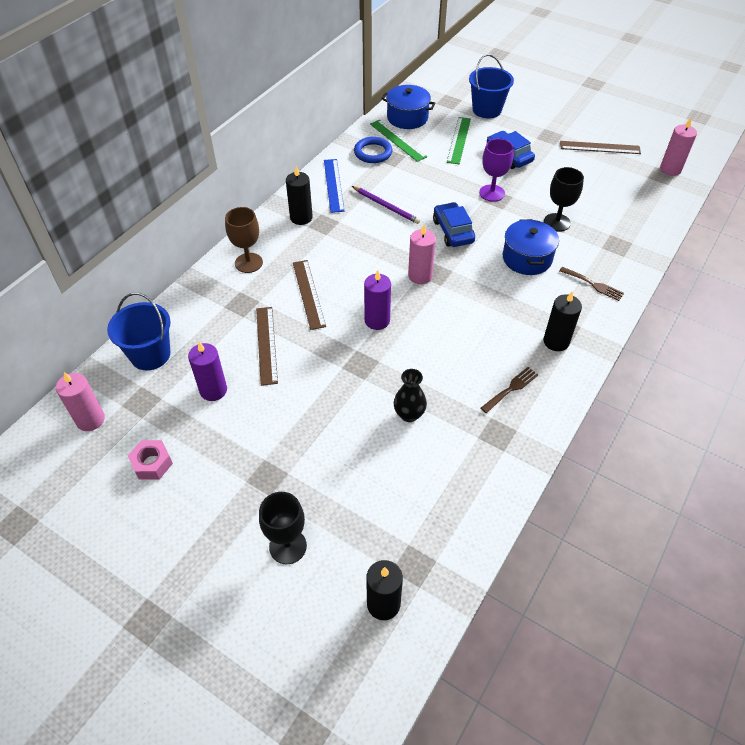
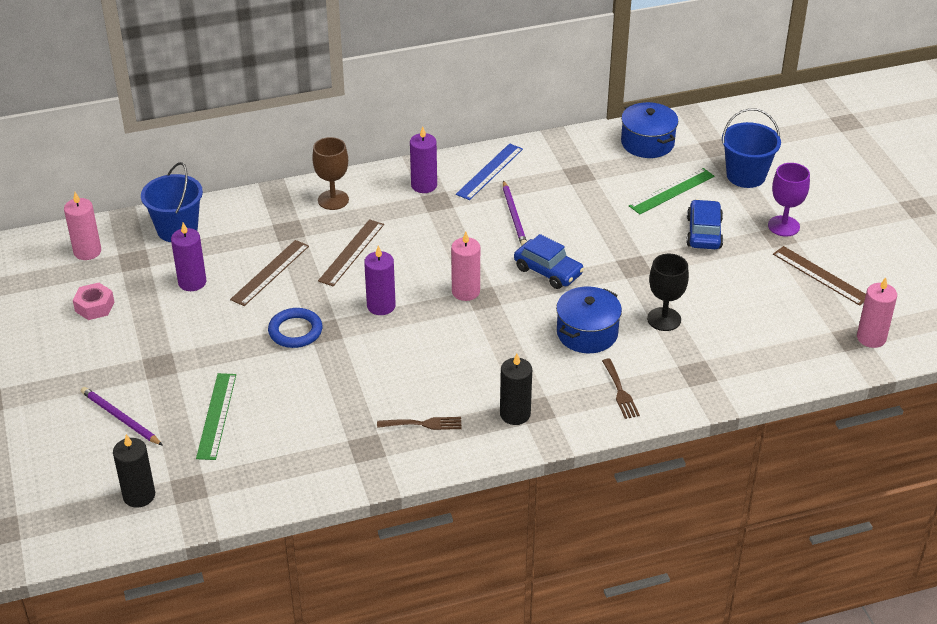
camera: 40 degrees right, 10 degrees down
black goblet [259,492,307,564] -> purple pencil [81,387,163,446]
black candle [286,166,313,225] -> purple candle [410,127,437,193]
blue ring [354,137,392,163] -> blue ring moved to [268,308,322,348]
green ruler [370,120,427,162] -> green ruler moved to [196,373,236,460]
black vase [394,369,427,422] -> none
blue car [433,202,475,247] -> blue car turned 105 degrees clockwise [514,234,584,289]
purple goblet [479,139,514,202] -> purple goblet moved to [768,163,810,237]

